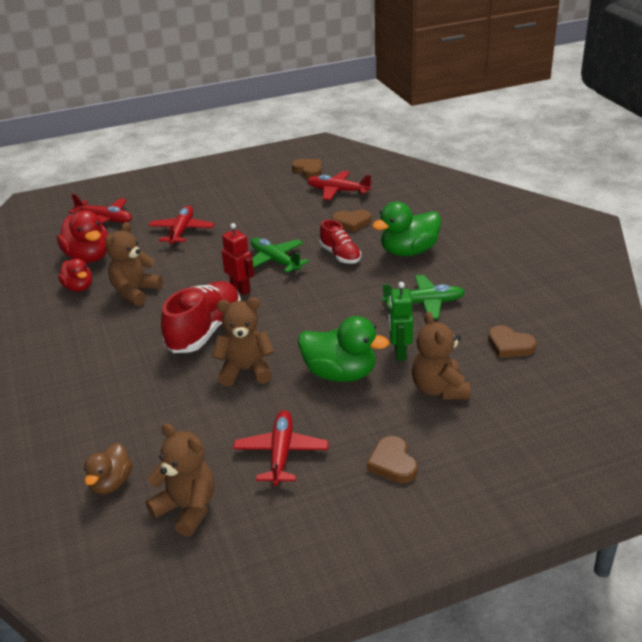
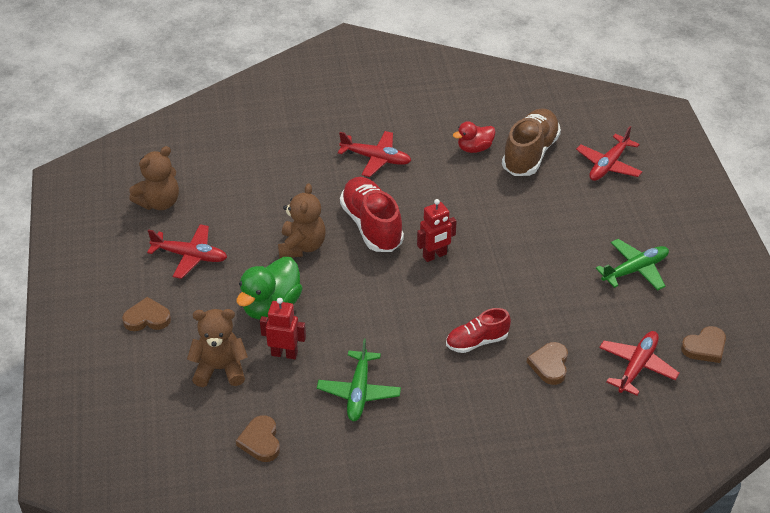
camera: 100 degrees right, 10 degrees up
red duck [57,210,108,263] -> brown shoe [502,108,561,176]
brown duck [84,443,132,494] -> none
brown teddy bear [105,222,163,306] -> none
red plane [148,206,215,245] -> red plane moved to [338,131,412,177]
red shoe [161,281,241,353] -> red shoe turned 150 degrees counterclockwise [340,177,404,252]
green plane [251,237,309,273] -> green plane moved to [596,239,669,290]
green duck [372,202,441,256] -> none
green robot [389,282,413,361] -> red robot [260,298,306,359]
brown heart [488,326,537,358] -> brown heart turned 60 degrees counterclockwise [236,415,280,462]

